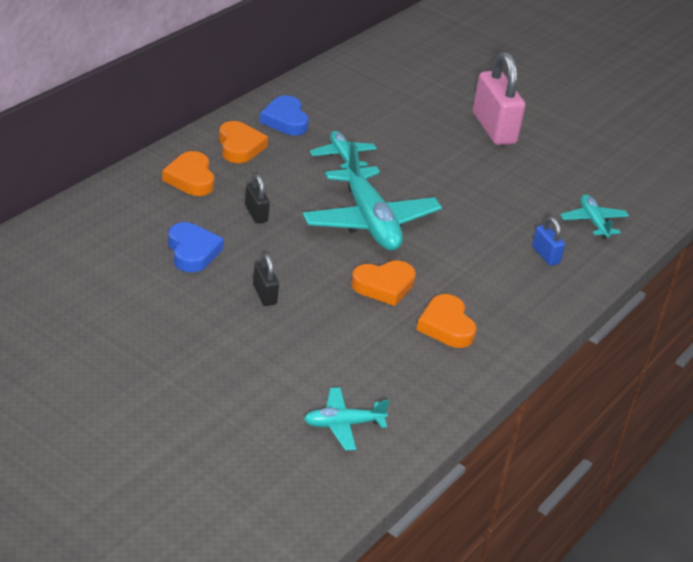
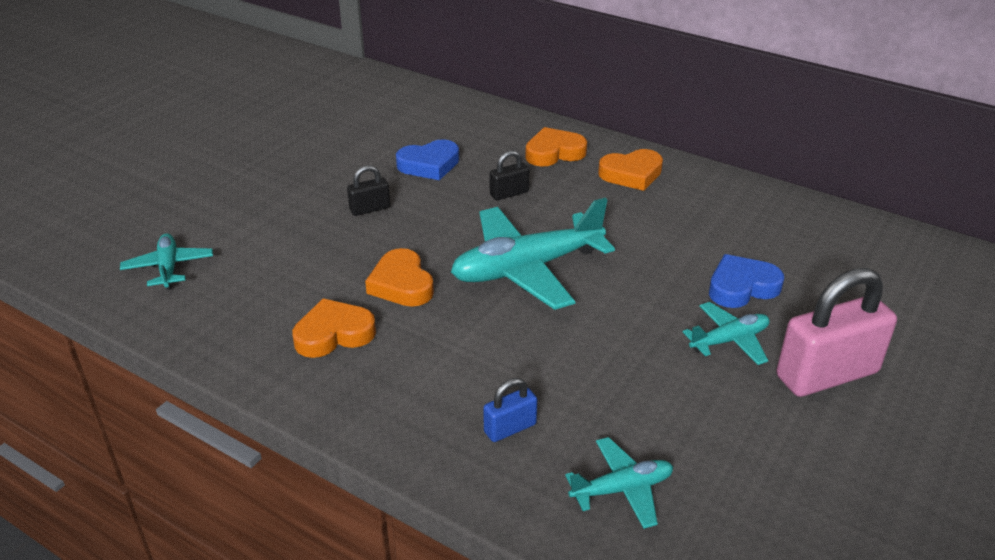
camera: 90 degrees right, 0 degrees up
blue heart [260,95,309,136] -> blue heart moved to [709,254,784,308]
turquoise plane [310,131,377,168] -> turquoise plane moved to [683,302,770,365]

